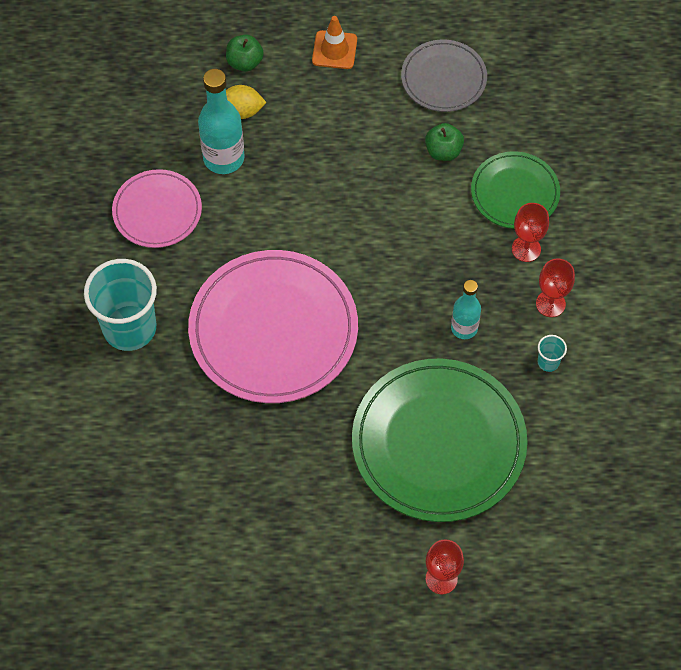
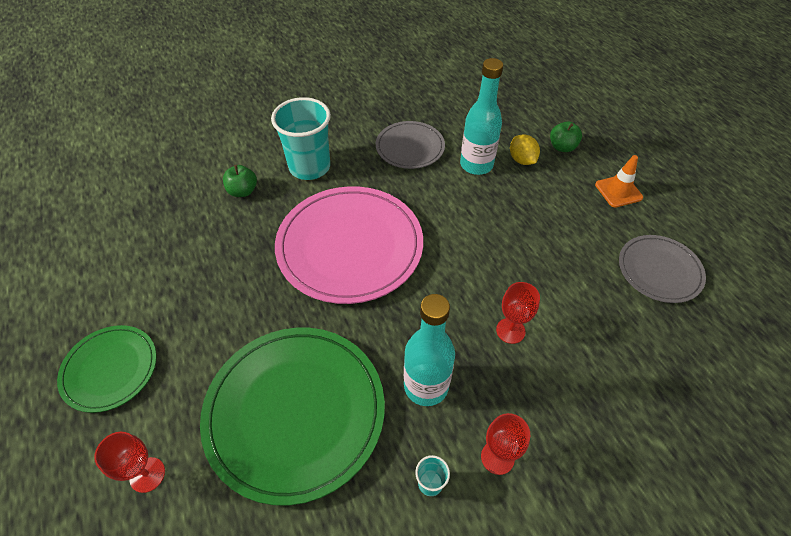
camera: 65 degrees right, 10 degrees down
pink plate [112,169,202,248] -> grey plate [376,121,445,169]
green apple [425,123,464,161] -> green apple moved to [223,165,257,197]
turquoise bottle [451,280,481,339] -> turquoise bottle [404,294,455,406], size x1.61
green plate [471,151,560,229] -> green plate moved to [57,325,157,413]
red goblet [512,203,549,262] -> red goblet moved to [496,282,540,344]

